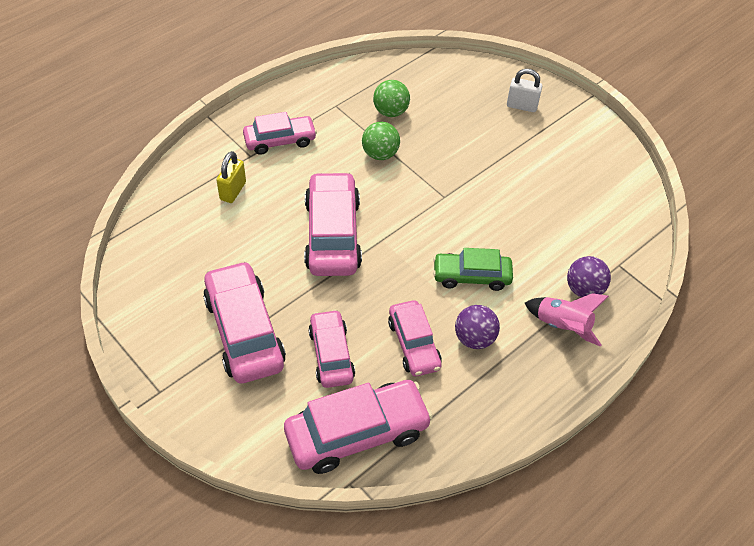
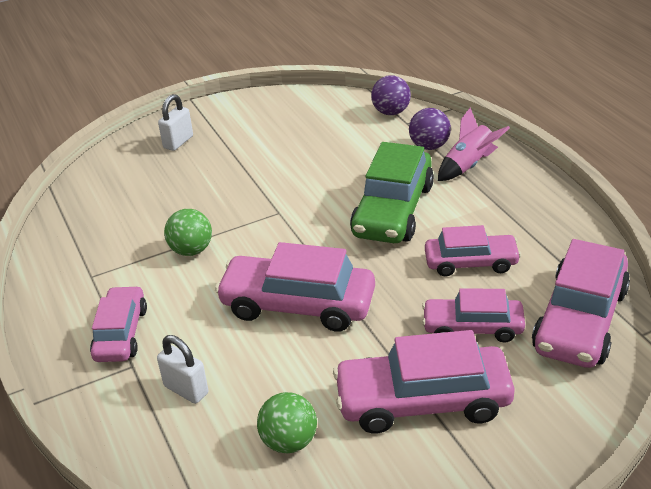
camera: 70 degrees left, 15 degrees down
yellow padlock [216,151,246,203] -> white padlock [157,335,209,404]
pink car [284,380,433,474] -> pink car turned 150 degrees counterclockwise [532,239,630,368]
green ball [373,80,410,117] -> green ball moved to [257,392,317,453]
green car [433,248,513,291] -> green car [350,142,434,243], size x1.60
purple ball [455,305,500,349] -> purple ball moved to [371,75,411,115]

